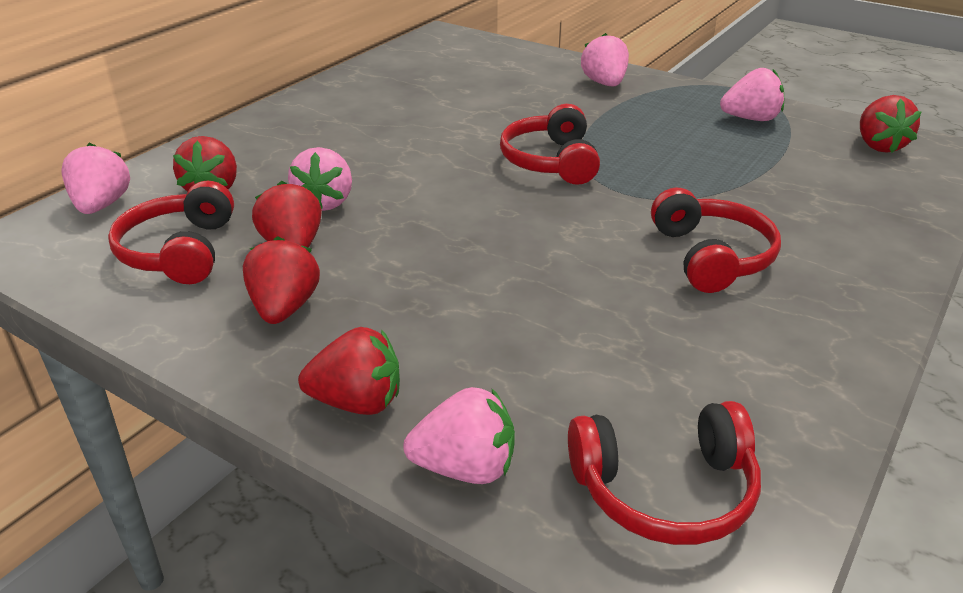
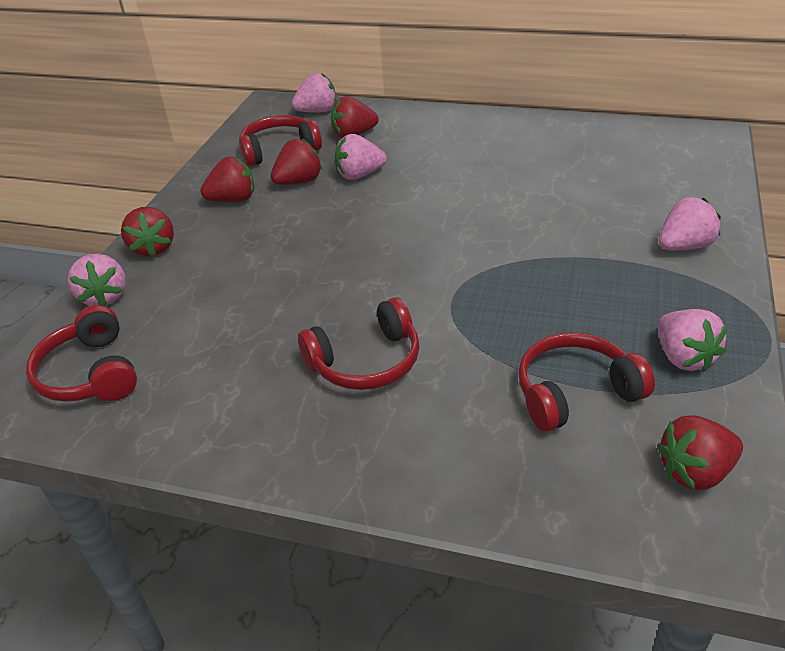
camera: 75 degrees right, 5 degrees up
red headphones [500,104,600,185] -> red headphones moved to [518,333,655,432]

